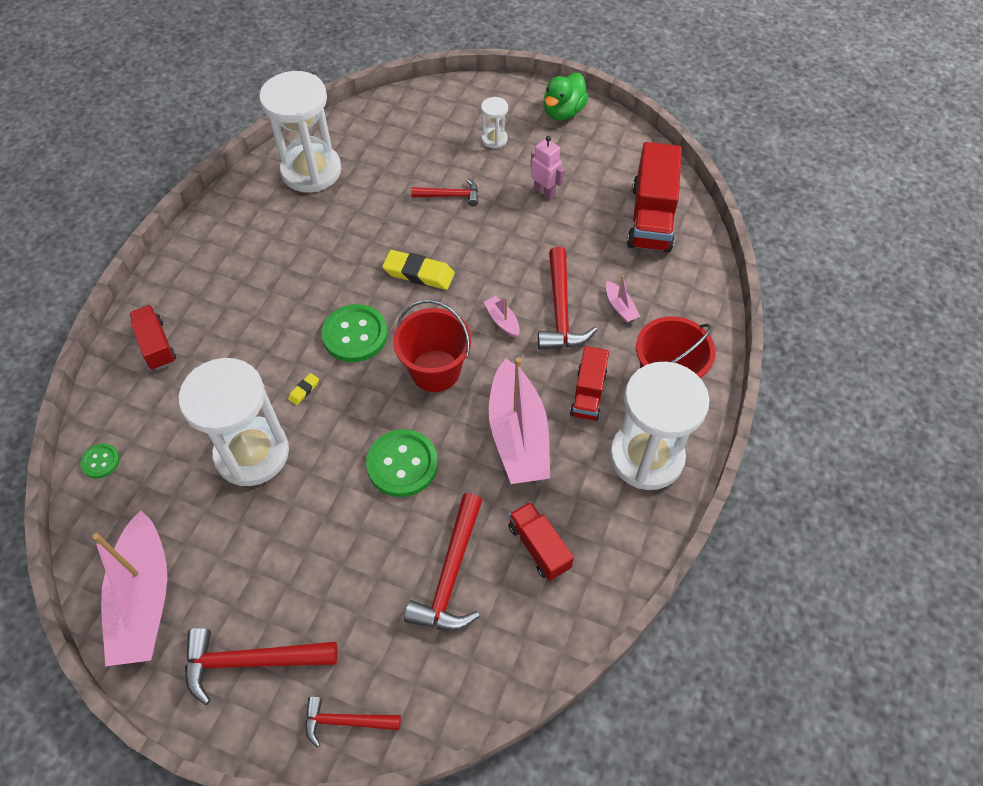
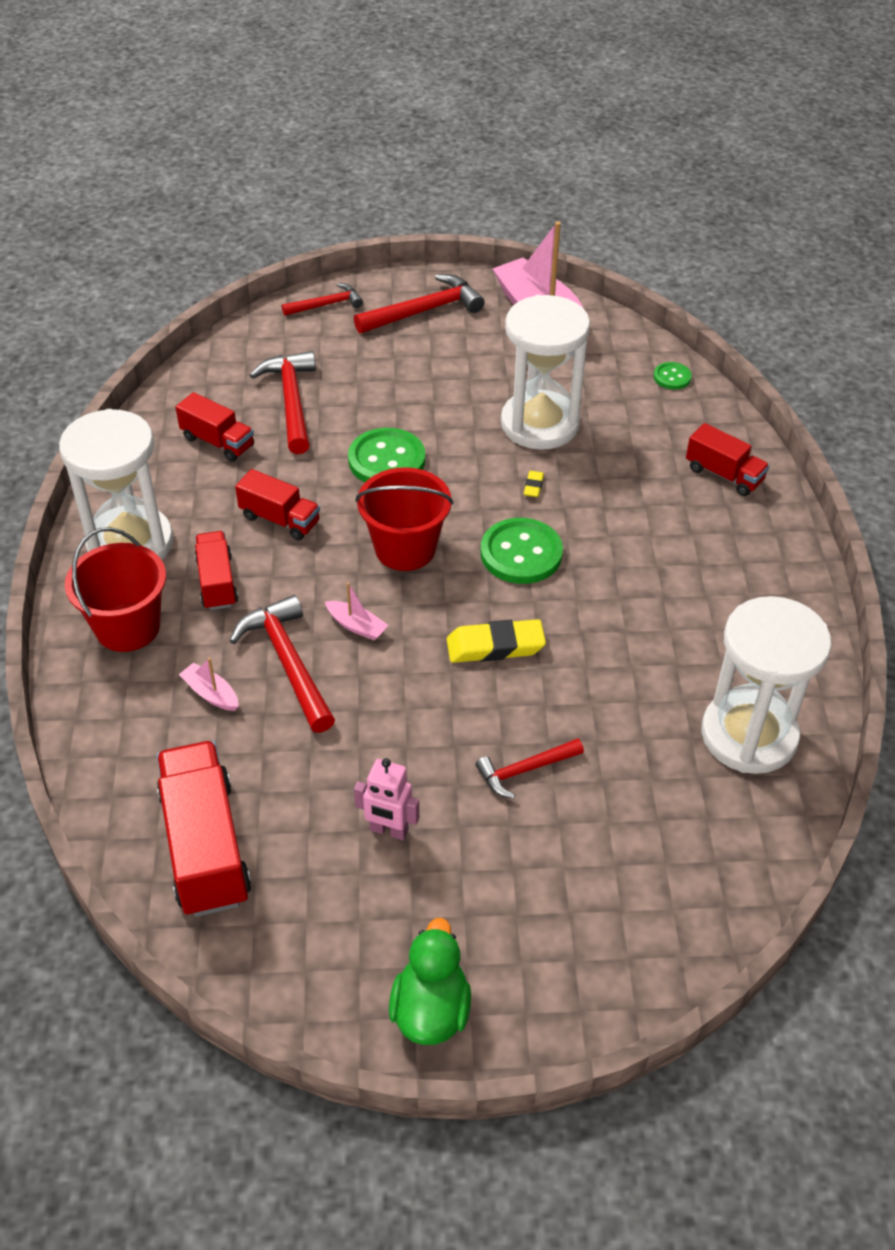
camera: 155 degrees right, 10 degrees down
white hourglass [481,97,508,149] -> none
pink boat [489,357,550,484] -> red truck [235,469,320,541]

